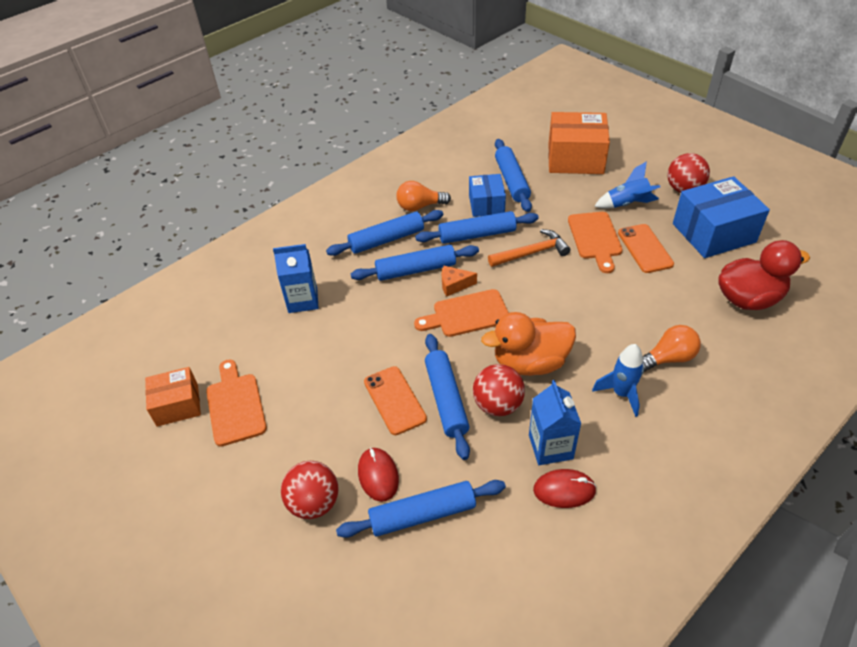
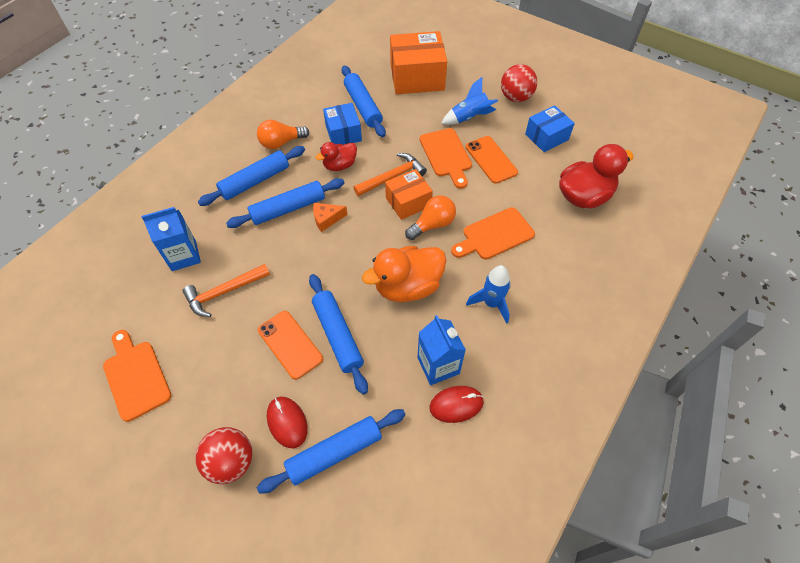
camera: 15 degrees left, 10 degrees up
orange box [145,367,201,427] -> orange box moved to [385,169,433,220]
orange cutting board [414,289,509,337] -> orange cutting board moved to [451,207,535,259]
blue rolling pin [415,211,539,244] -> red duck [316,142,357,171]
red ball [473,364,525,416] -> none
orange light bulb [643,325,701,372] -> orange light bulb moved to [405,195,456,240]
blue box [673,176,770,258] -> blue box [525,105,575,152], size x0.60
none -> orange hammer [183,264,270,317]

